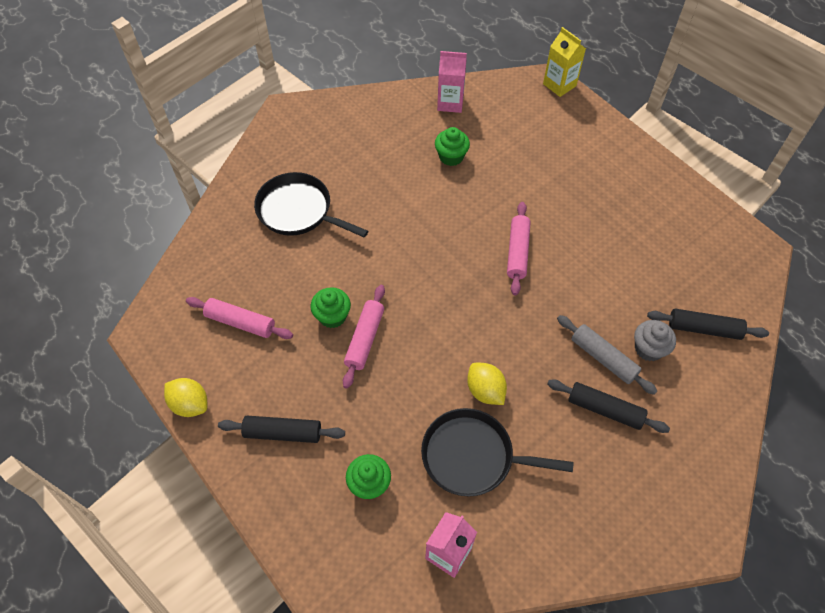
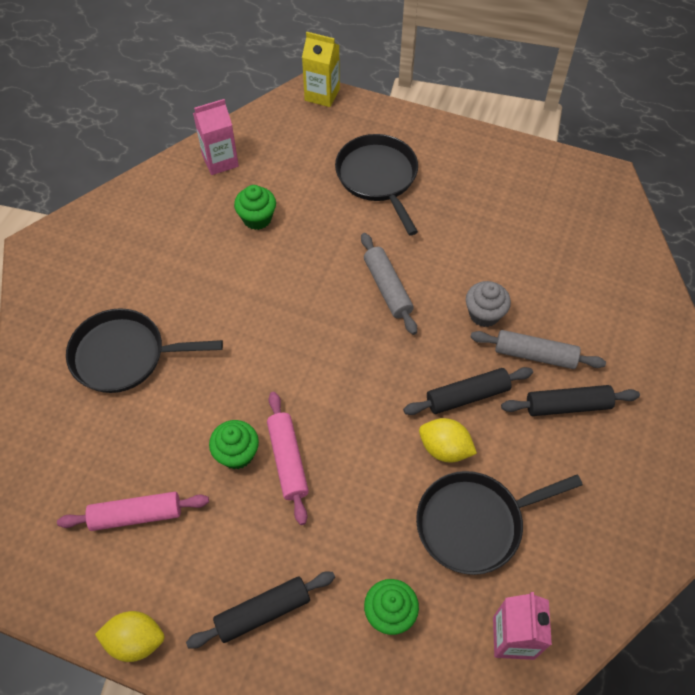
camera: 30 degrees left, 0 degrees up
pink rolling pin [507,202,531,295] -> grey rolling pin [361,233,417,335]
grey cupcake [634,320,676,361] -> grey cupcake moved to [466,281,511,327]
black rolling pin [647,309,769,340] -> black rolling pin moved to [403,367,533,415]
none -> black pan [335,134,418,235]

